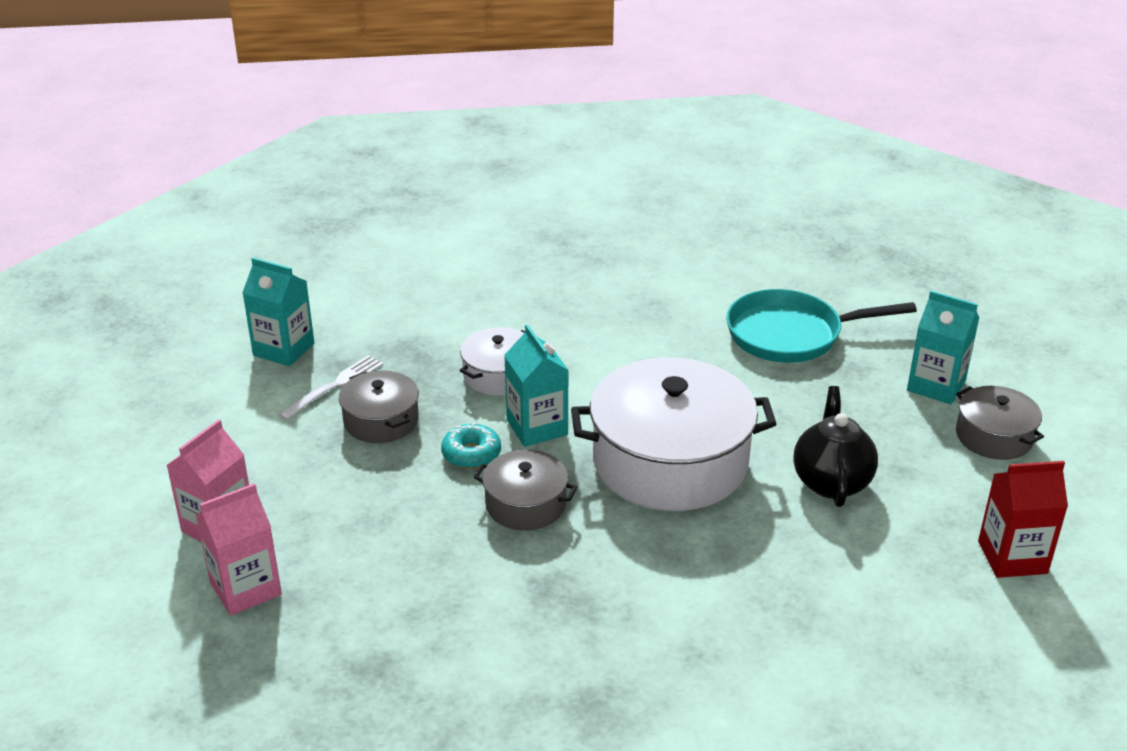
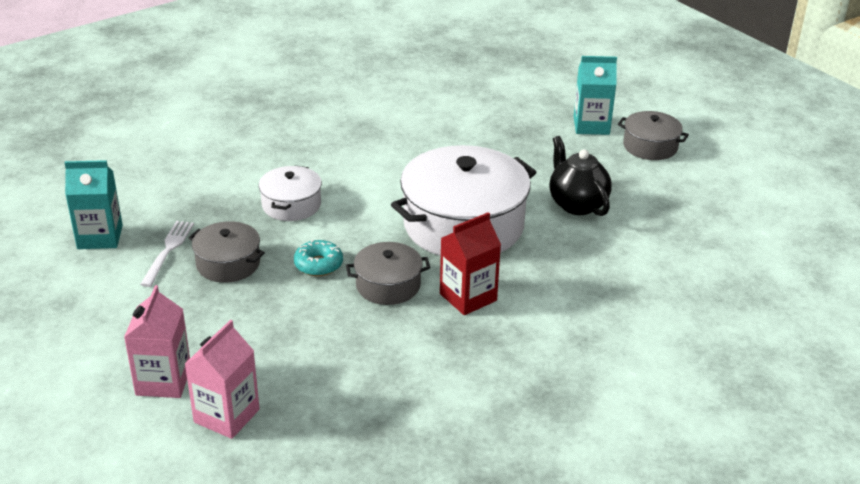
camera: 30 degrees left, 0 degrees up
turquoise carton [504,324,569,447] -> none
turquoise pan [726,289,917,363] -> none
red carton [978,461,1068,578] -> red carton moved to [440,212,501,315]

